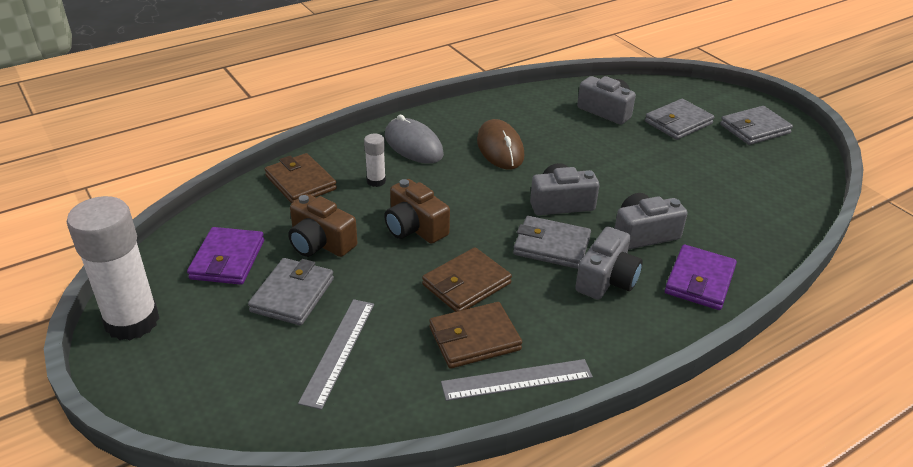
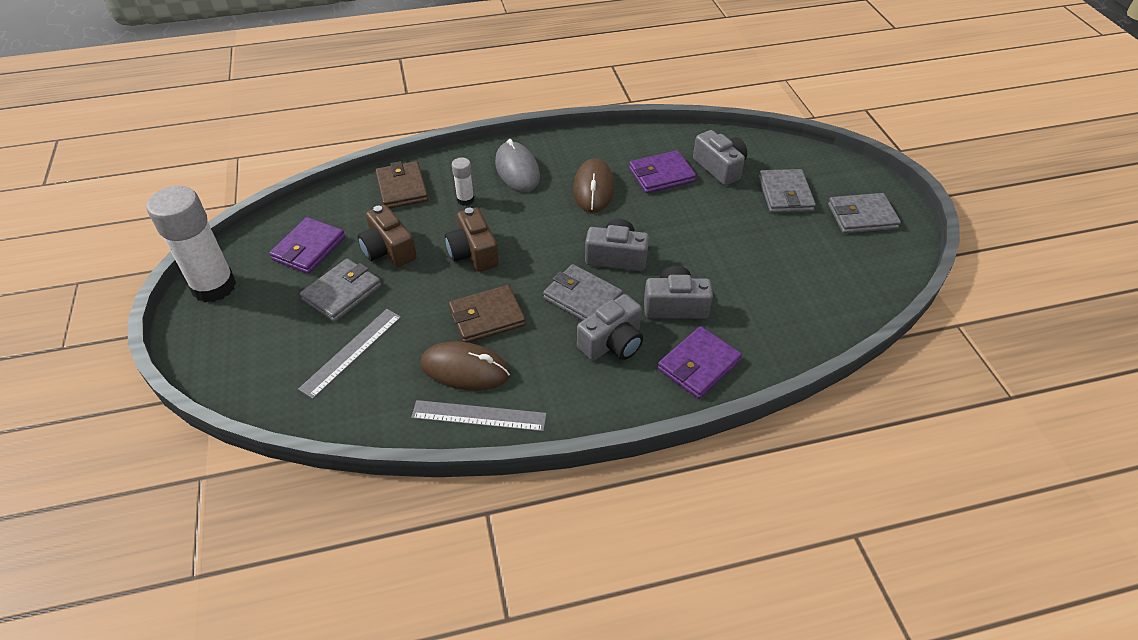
camera: 20 degrees right, 10 degrees up
brown wallet [429,302,522,369] -> brown mouse [420,341,510,391]
grey wallet [645,99,714,140] -> grey wallet turned 75 degrees counterclockwise [759,169,816,213]
none -> purple wallet [629,150,696,193]

